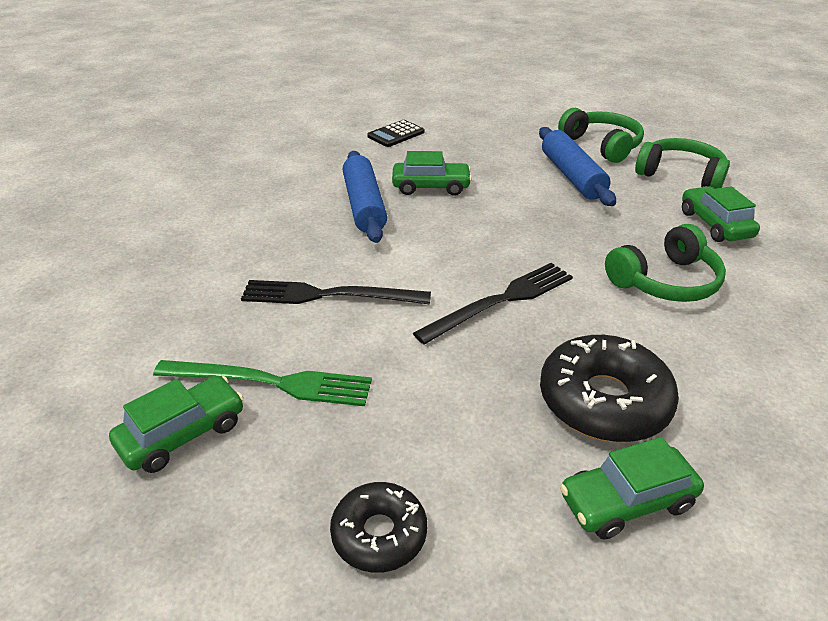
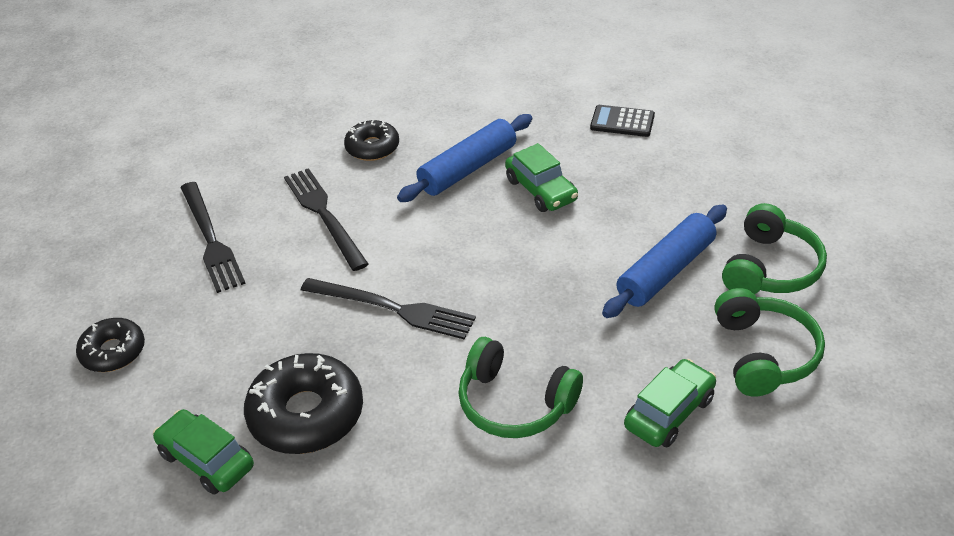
camera: 60 degrees right, 5 degrees up
green car [109,376,244,473] -> none
green fork [153,360,372,406] -> black fork [180,182,246,293]
none -> black donut [344,120,399,161]

